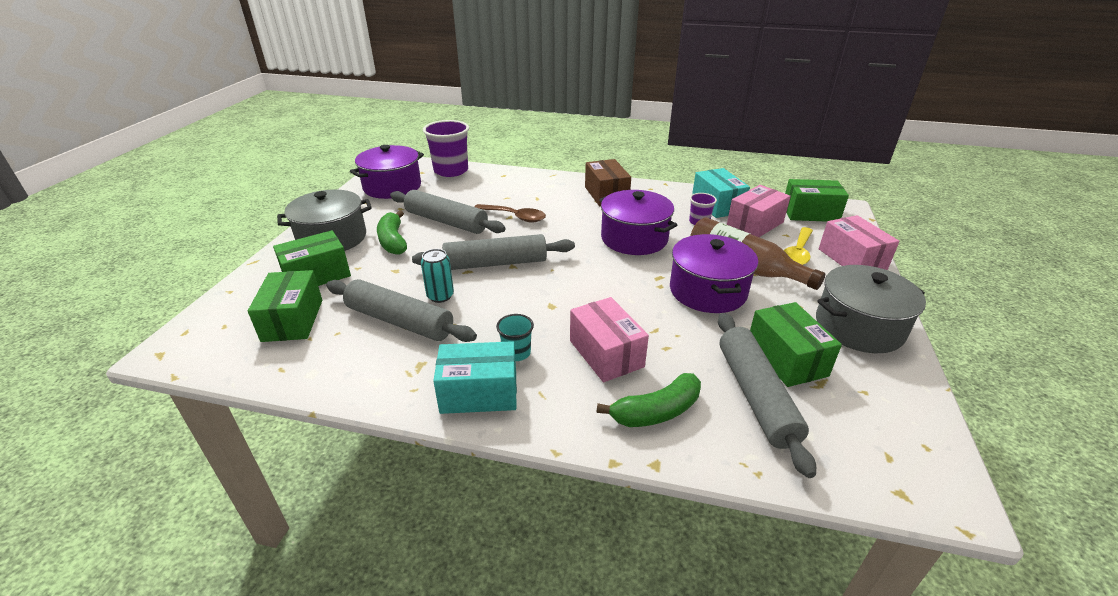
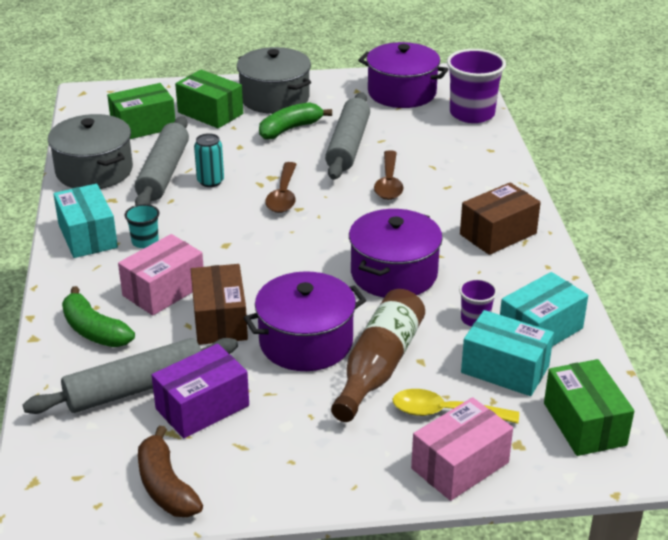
camera: 70 degrees right, 0 degrees up
grey rolling pin [412,234,575,270] -> brown spoon [265,162,297,213]
pink box [727,185,791,237] -> turquoise box [461,310,554,396]
green box [750,302,842,387] -> purple box [152,344,249,438]
grey pot [816,265,926,353] -> grey pot moved to [48,114,133,189]
none -> brown banana [138,426,203,517]
none -> brown box [191,264,248,345]

